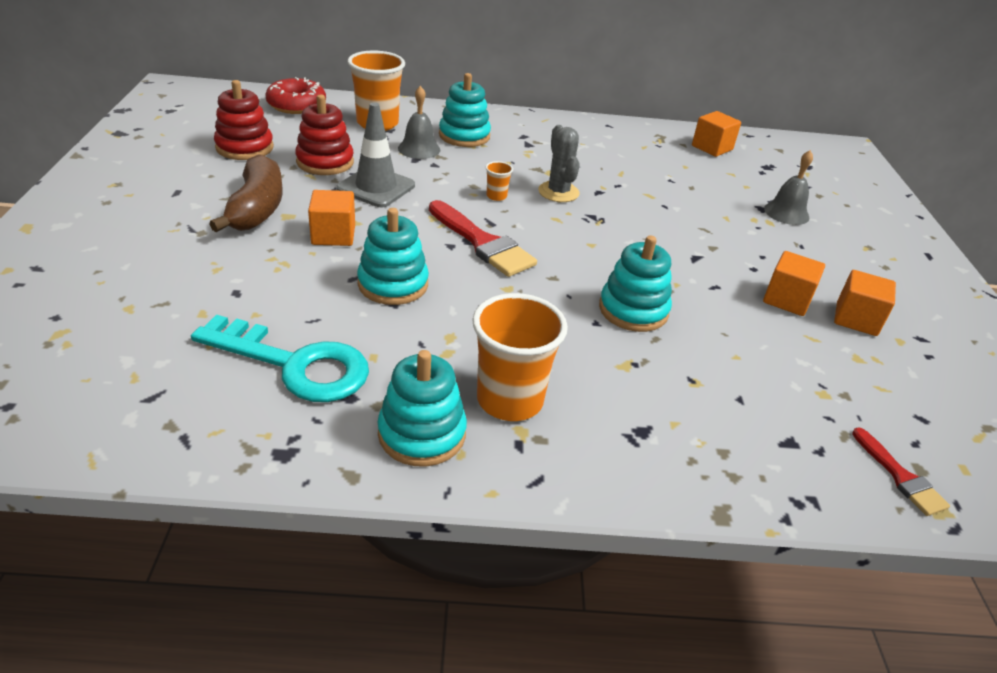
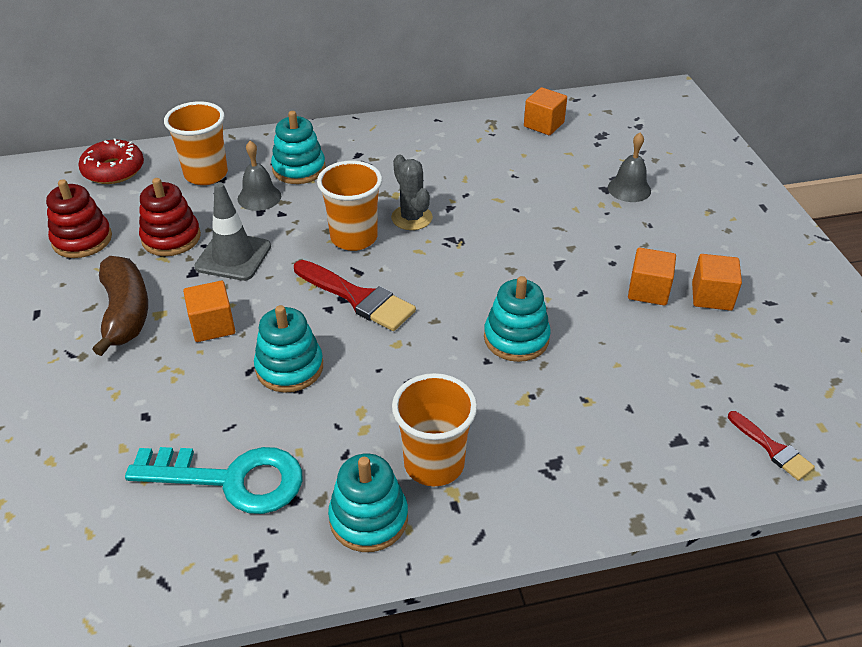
camera: 10 degrees left, 5 degrees up
orange cup [485,161,513,201] -> orange cup [317,161,382,251], size x2.27

